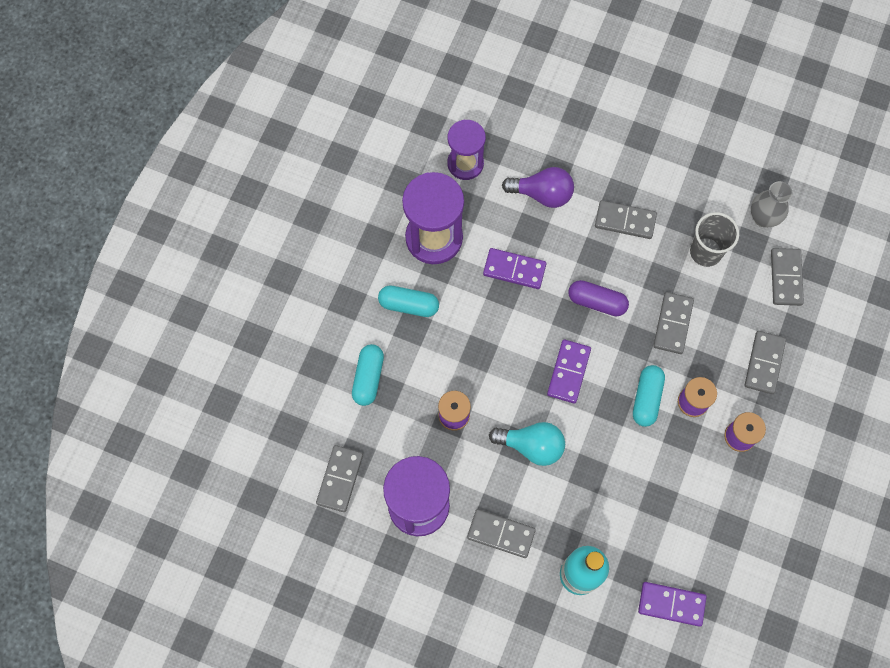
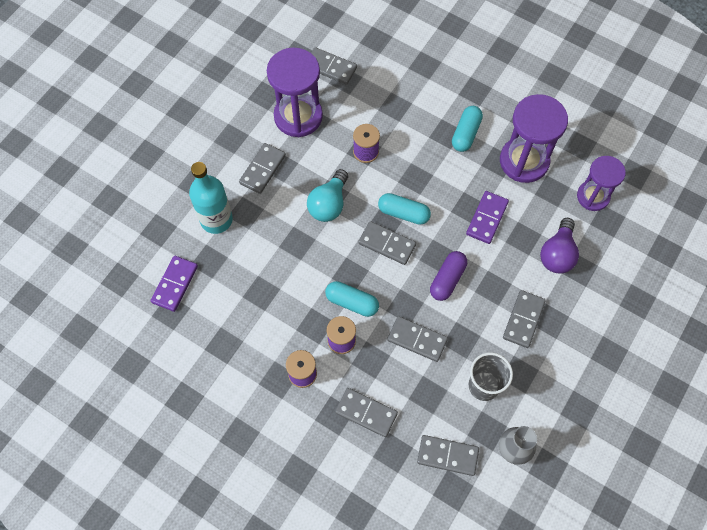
camera: 100 degrees right, 5 degrees down
turquoise capsule [352,344,384,406] -> turquoise capsule moved to [378,193,431,225]
purple domino [547,340,591,404] -> grey domino [358,221,416,265]

